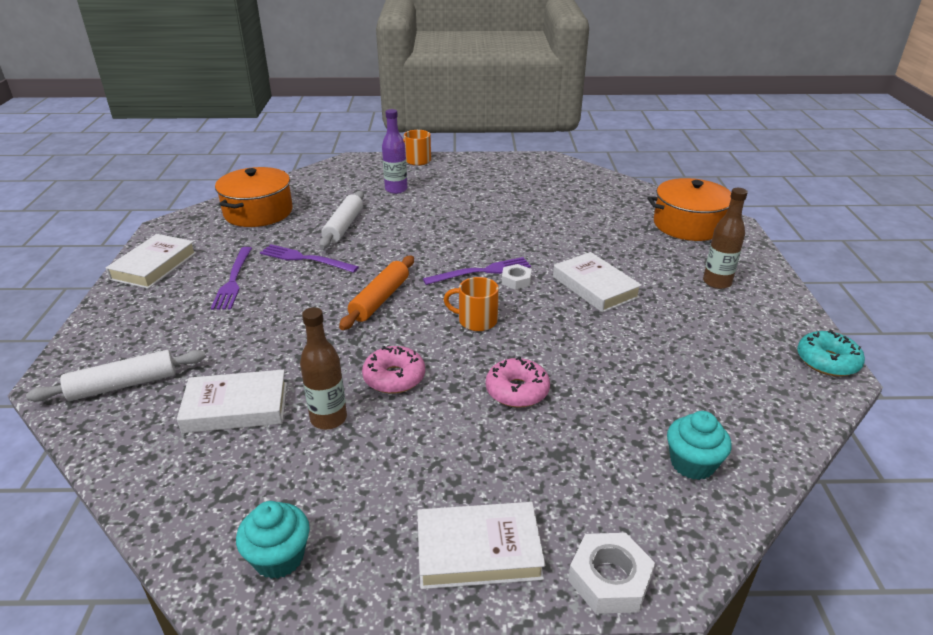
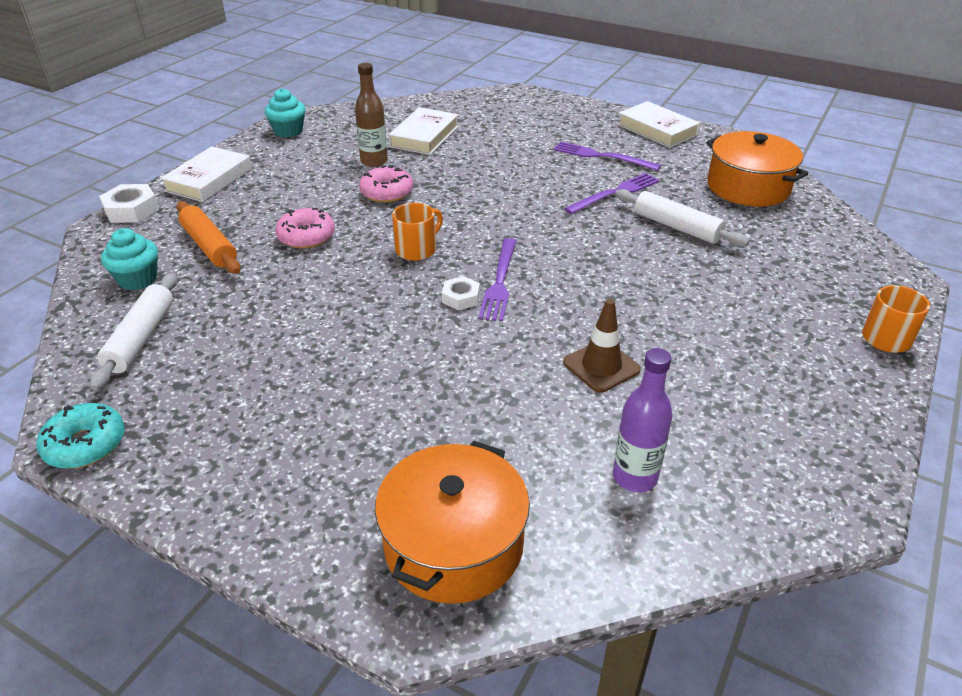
camera: 120 degrees right, 5 degrees up
white rolling pin [26,350,206,402] -> white rolling pin moved to [90,273,177,391]
orange rolling pin [339,256,414,330] -> orange rolling pin moved to [176,201,241,274]
purple bottle [382,109,407,194] -> purple bottle moved to [613,348,673,492]
white book [553,252,642,313] -> none
brown bottle [703,188,748,289] -> none
none -> brown traffic cone [563,299,641,393]

